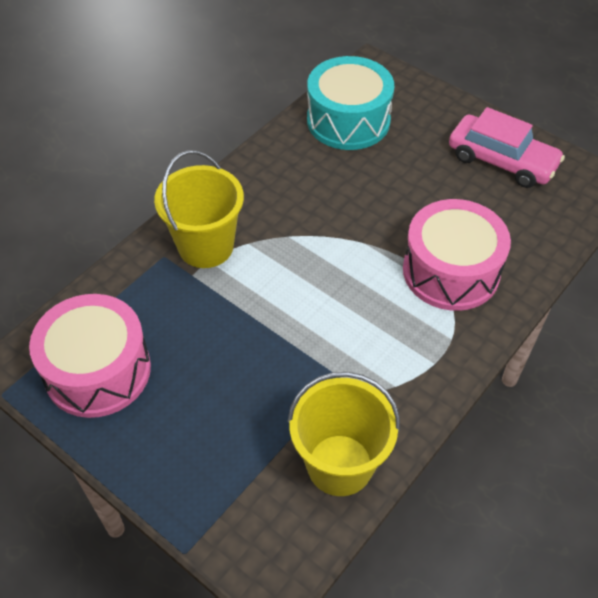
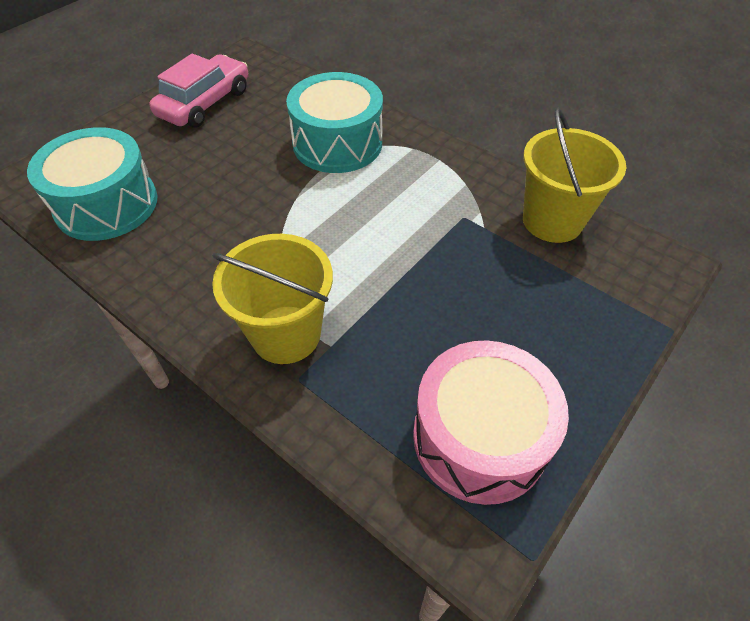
camera: 90 degrees left, 0 degrees up
pink drum [403,199,511,311] -> turquoise drum [286,72,383,173]

